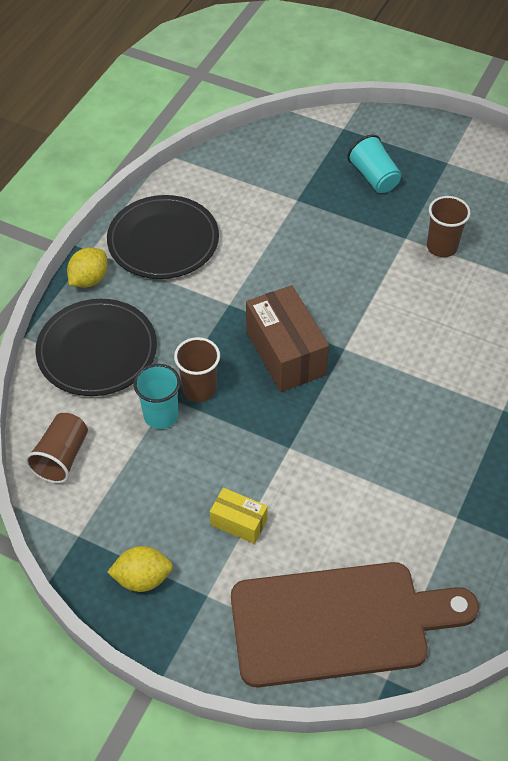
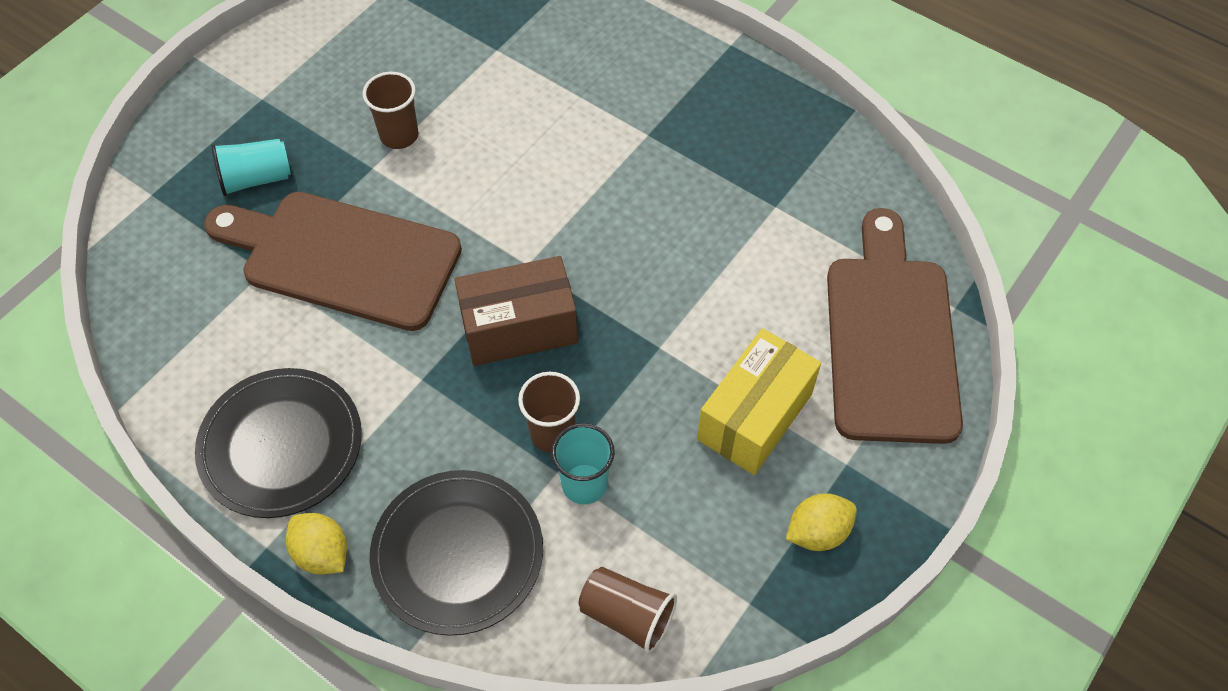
camera: 80 degrees left, 5 degrees up
yellow lemon [107,546,173,592] -> yellow lemon turned 60 degrees clockwise [786,493,857,551]
yellow box [210,488,268,544] -> yellow box [697,328,821,475], size x1.87
none -> brown cutting board [204,192,462,331]

